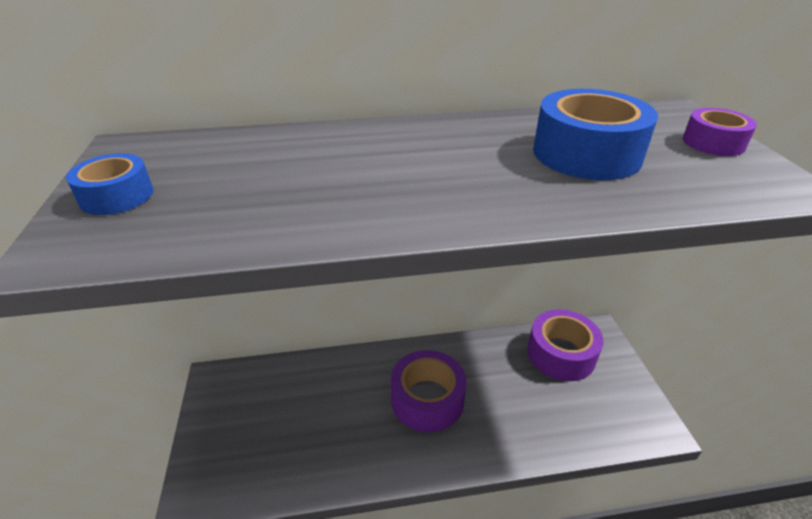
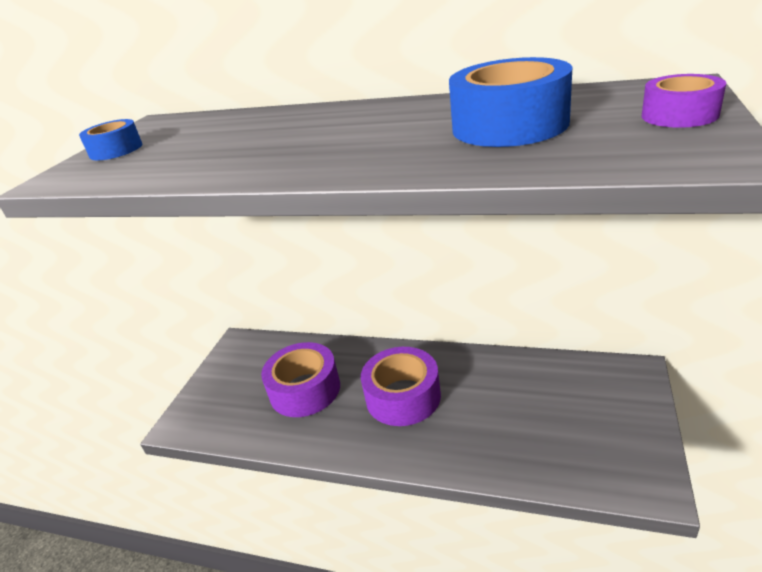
camera: 30 degrees right, 5 degrees down
purple tape [527,309,603,381] -> purple tape moved to [261,342,340,417]

